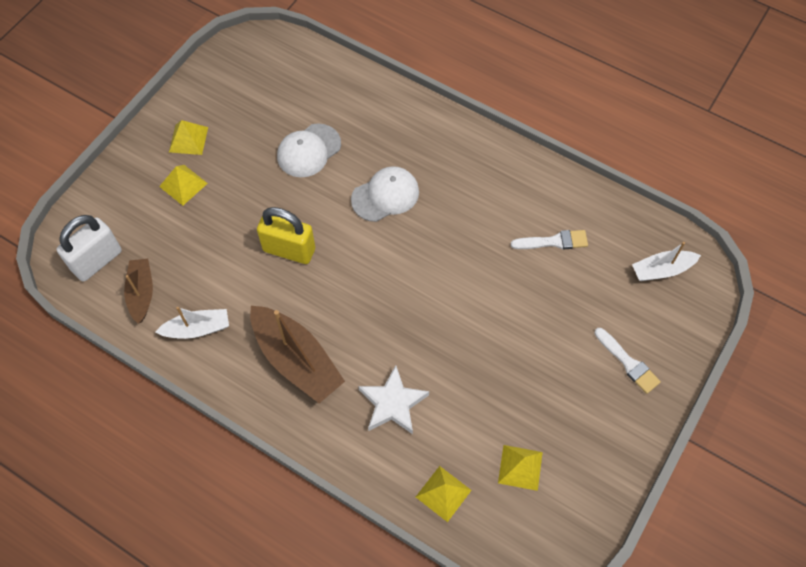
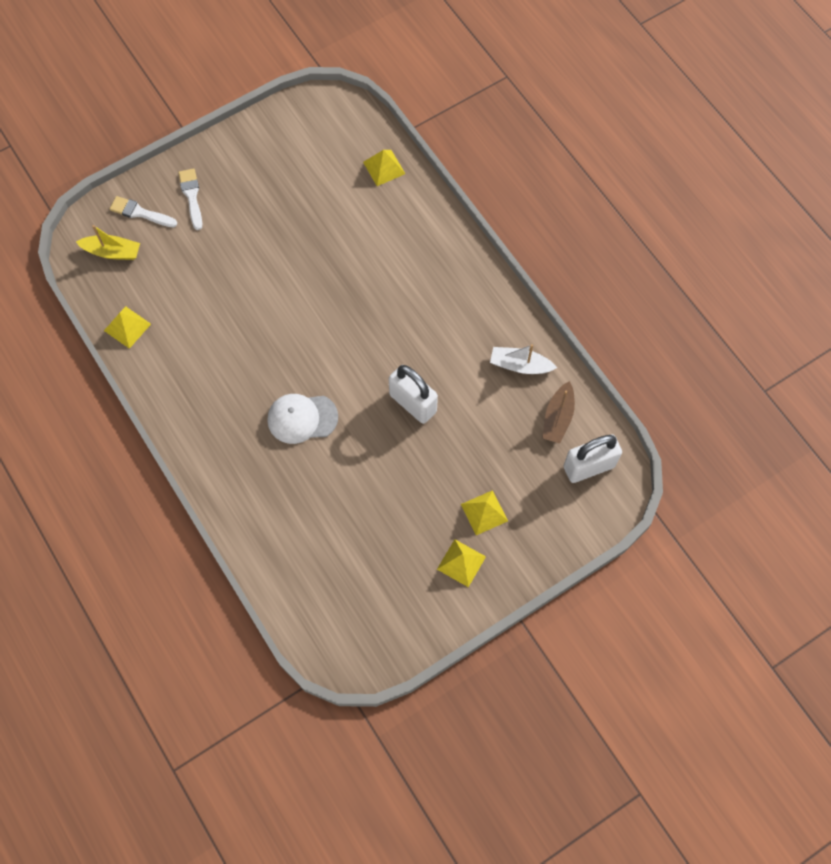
camera: 155 degrees left, 5 degrees up
brown boat [250,306,345,403] -> none
yellow padlock [257,207,315,264] -> white padlock [389,365,438,424]
white cap [277,123,341,177] -> none
white star [358,365,429,434] -> none
yellow pyramid [498,445,543,491] -> yellow pyramid moved to [104,307,151,349]
white brush [511,230,588,250] -> white brush moved to [110,196,177,227]
white boat [632,242,701,281] -> yellow boat [76,225,140,260]

